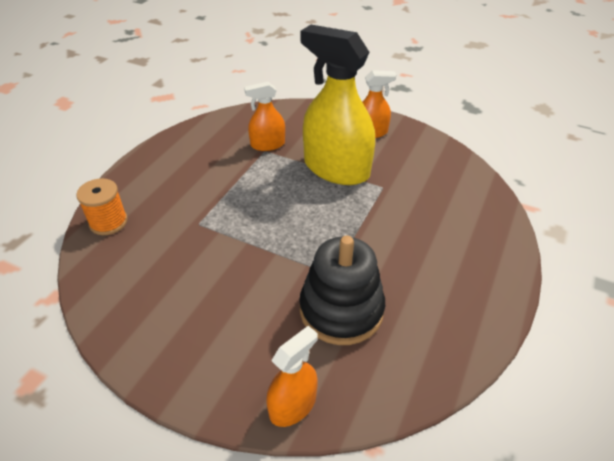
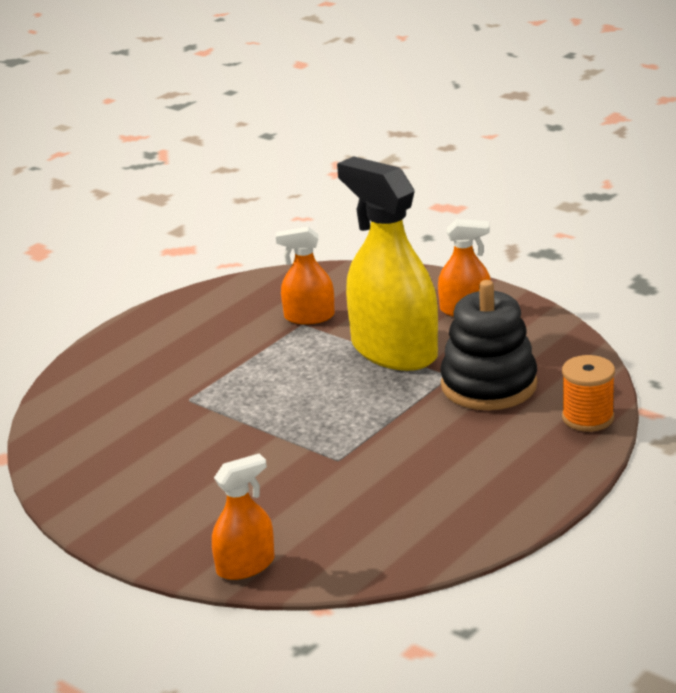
camera: 15 degrees right, 15 degrees down
orange spool [76,178,128,235] -> orange spool moved to [562,355,615,432]
black stacking toy [299,236,385,345] -> black stacking toy moved to [440,280,538,410]

